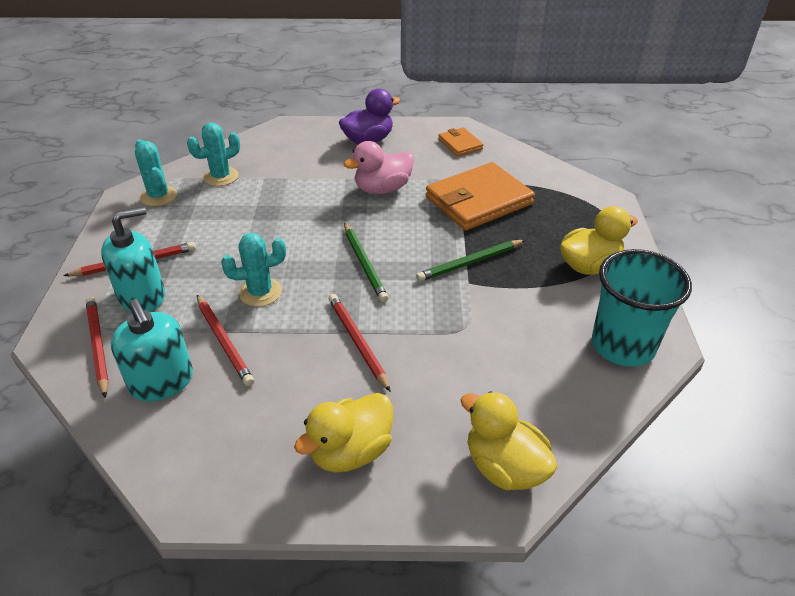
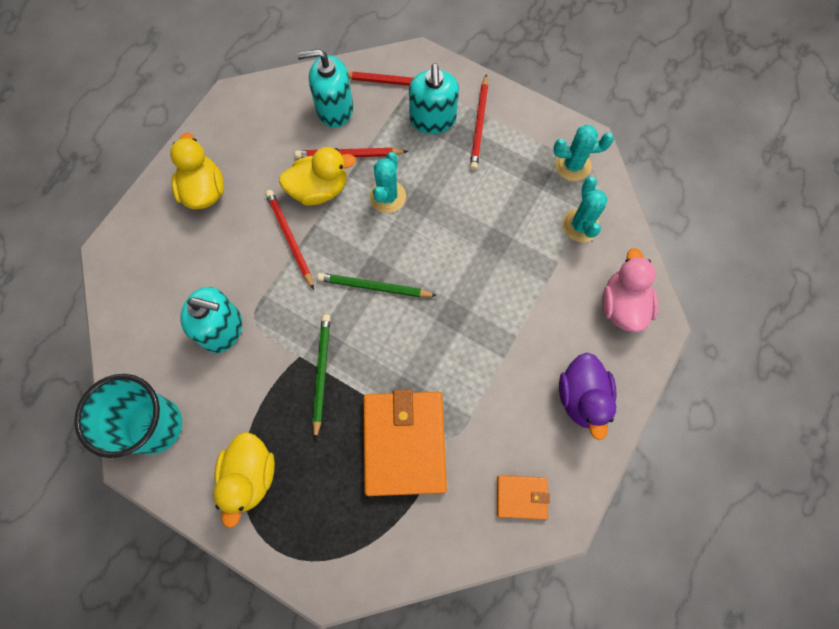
camera: 120 degrees right, 30 degrees up
red pencil [329,294,391,392] -> red pencil turned 120 degrees counterclockwise [265,190,314,290]
pink duck [344,141,414,194] -> pink duck moved to [602,248,658,332]
yellow duck [461,391,558,490] -> yellow duck moved to [279,147,356,205]
none -> turquoise soap dispenser [180,287,242,353]

